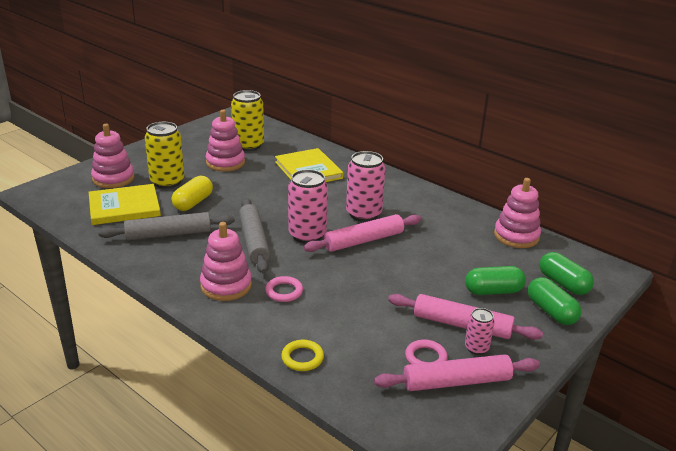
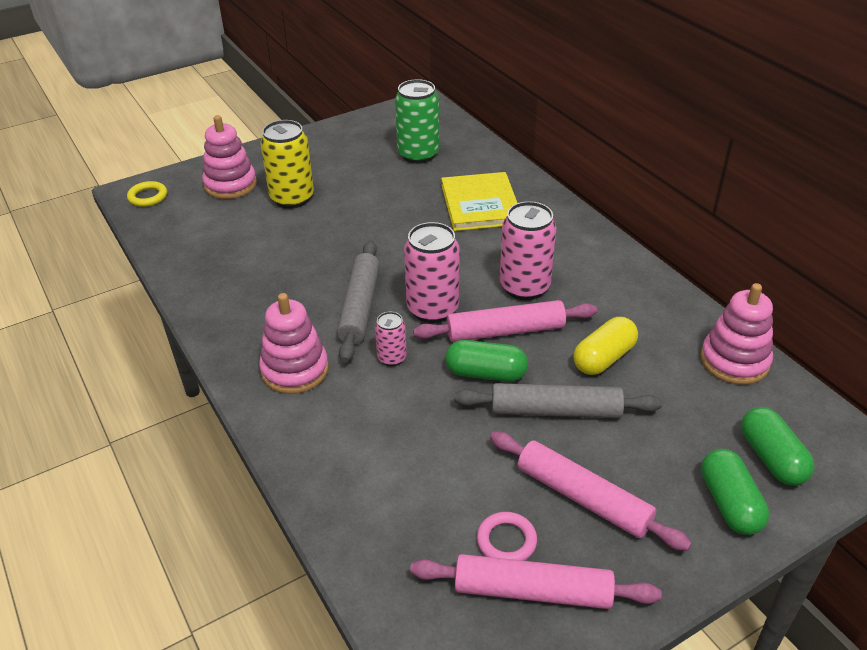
camera: 20 degrees right, 10 degrees up
yellow book [89,184,161,225] -> none
grey rolling pin [98,212,235,241] -> grey rolling pin moved to [454,383,662,418]
yellow capsule [172,176,213,211] -> yellow capsule moved to [573,317,638,375]
pink stacking toy [206,110,245,171] -> none
yellow can [231,90,264,151] -> green can [395,79,439,164]
pink ring [265,276,303,302] -> none
yellow ring [281,340,324,371] -> yellow ring moved to [127,181,167,207]
green capsule [465,266,526,295] -> green capsule moved to [445,340,528,382]
pink can [465,308,495,355] -> pink can moved to [375,312,407,366]

